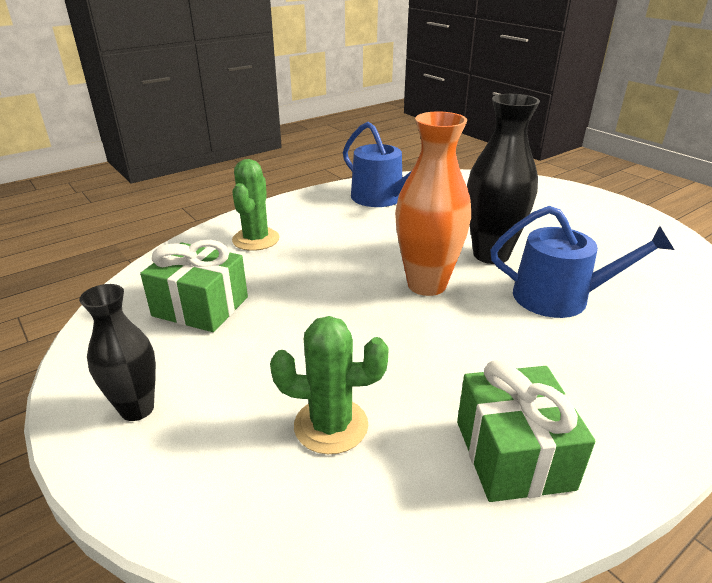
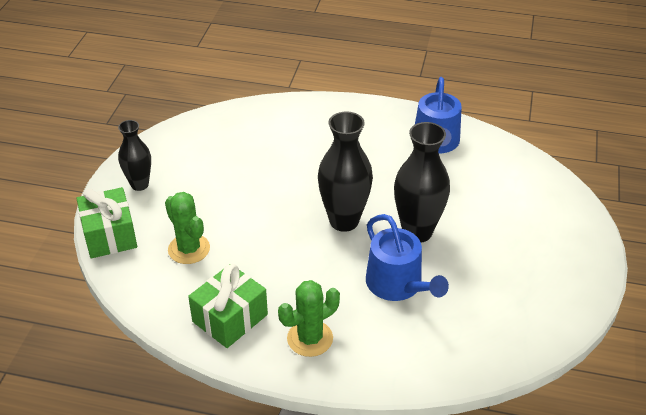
camera: 50 degrees right, 10 degrees up
green gift [140,240,248,332] -> green gift moved to [76,187,137,258]
green cactus [232,159,280,251] -> green cactus moved to [278,280,340,357]
orange vase [395,112,471,296] -> black vase [318,112,373,232]

